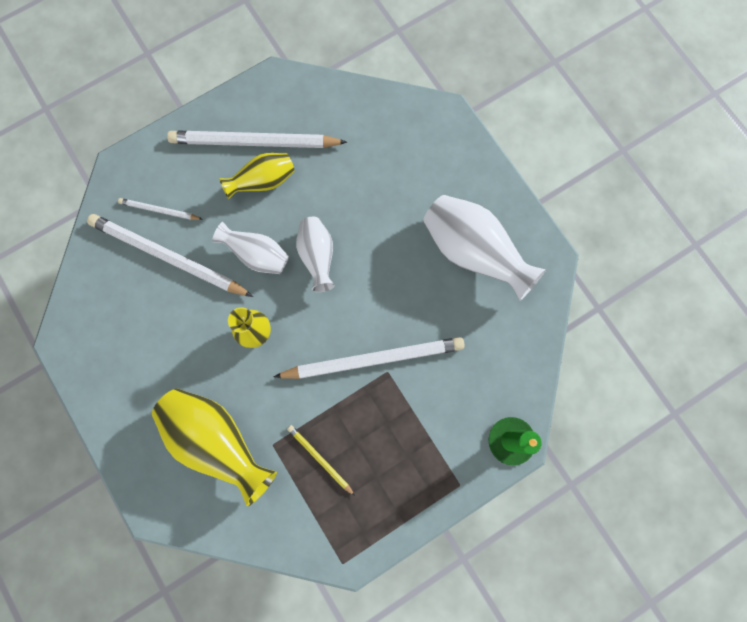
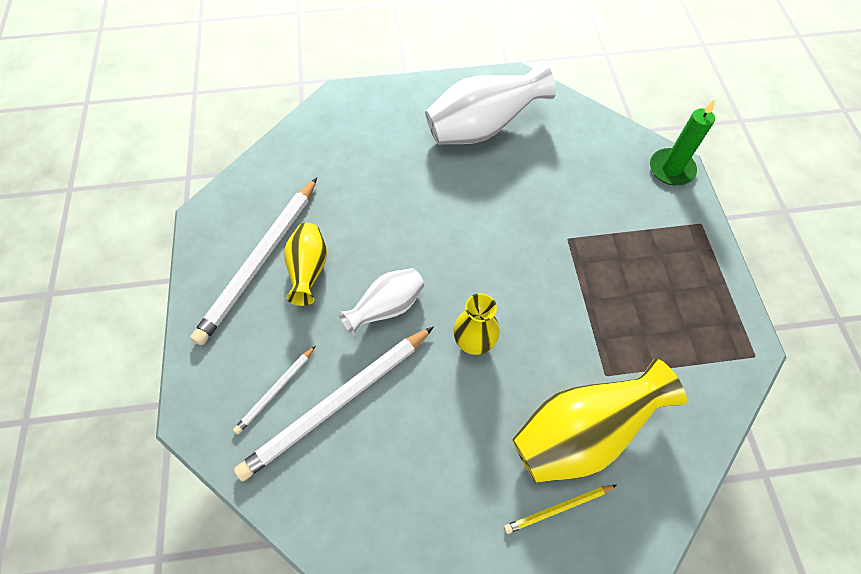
camera: 65 degrees left, 15 degrees down
white pencil [274,337,465,379] -> none
yellow pencil [287,425,355,496] -> yellow pencil moved to [504,485,617,534]
white vase [296,217,335,292] -> none

